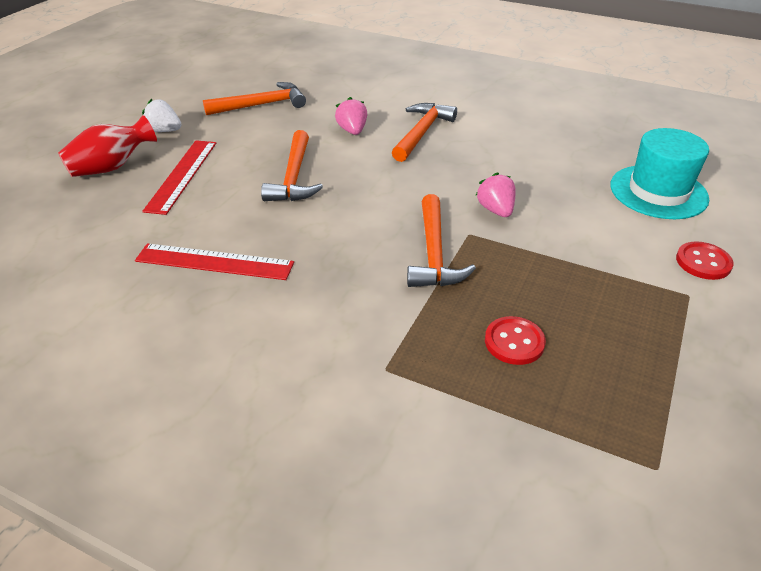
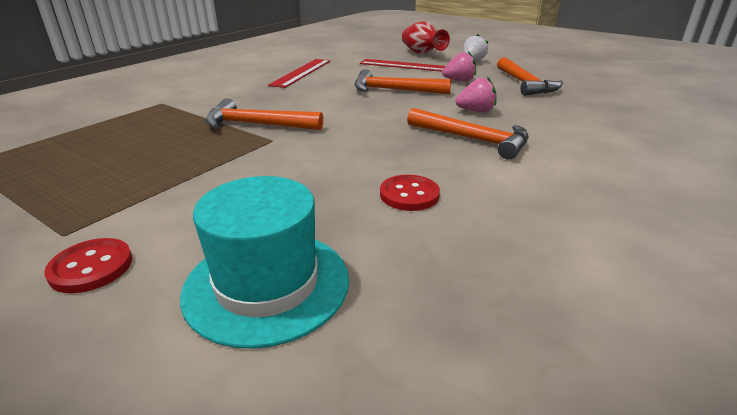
camera: 100 degrees right, 10 degrees down
pink strawberry [475,172,516,217] -> pink strawberry moved to [442,51,476,82]
red button [485,316,546,365] -> red button moved to [380,175,440,211]

